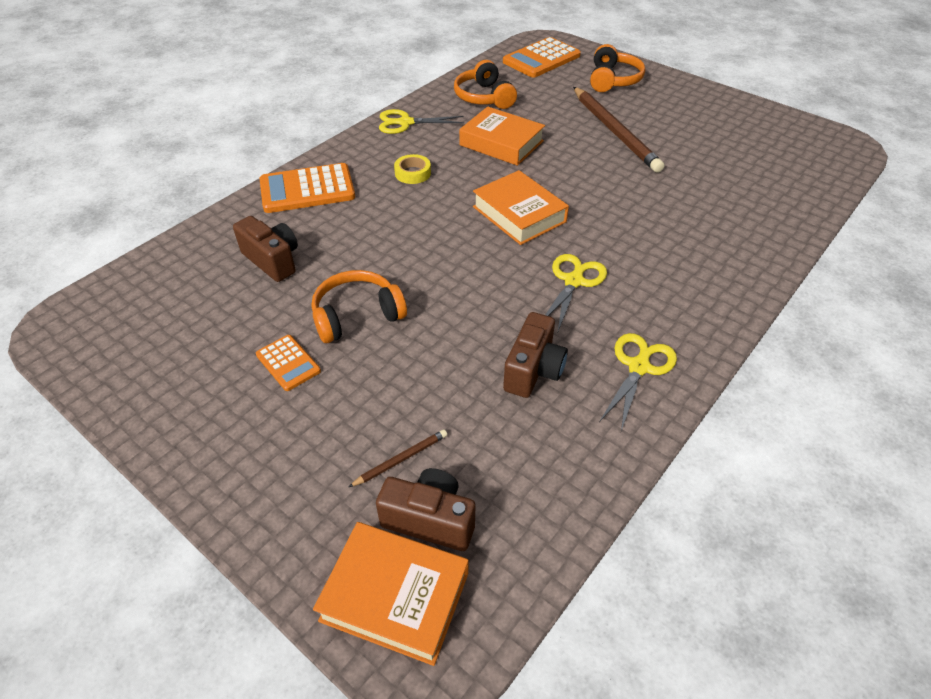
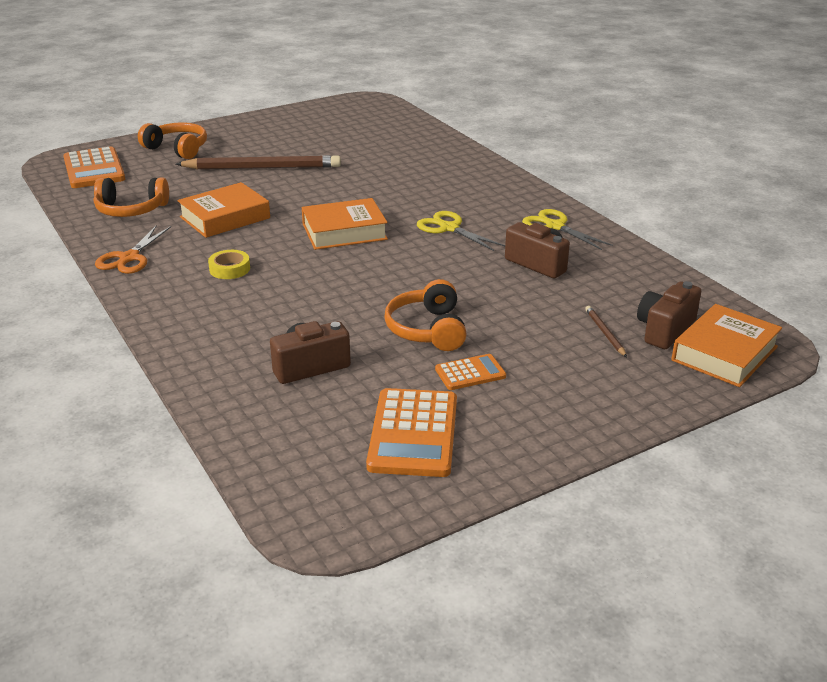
camera: 70 degrees left, 15 degrees down
orange calculator [260,163,355,213] -> orange calculator moved to [366,388,457,477]
yellow scissors [379,109,464,134] -> orange scissors [95,226,171,274]

